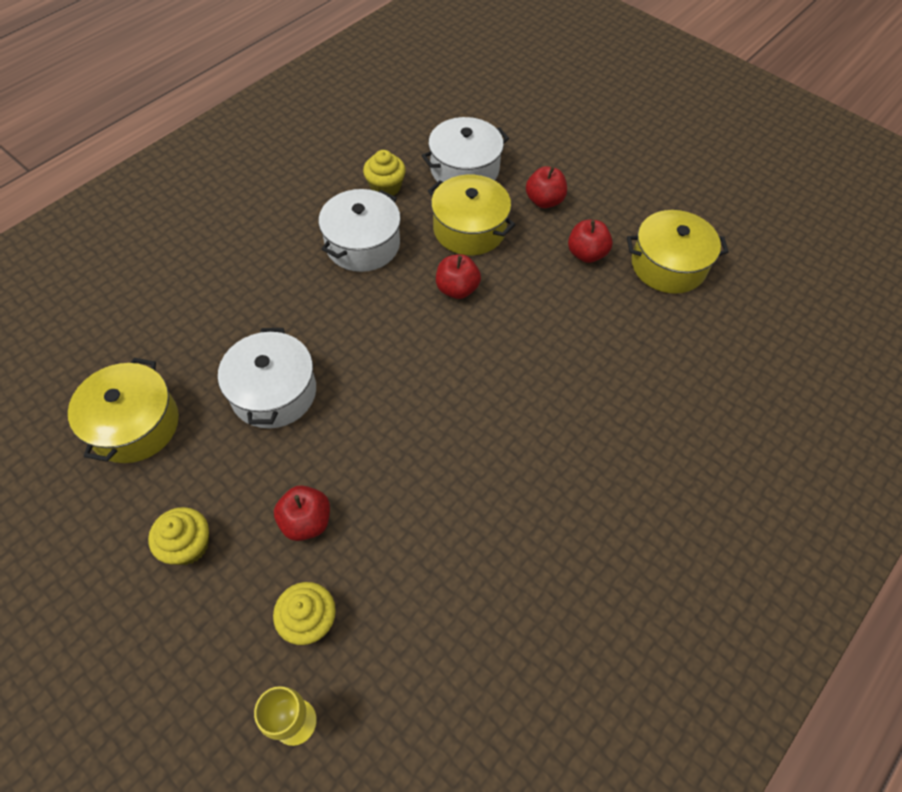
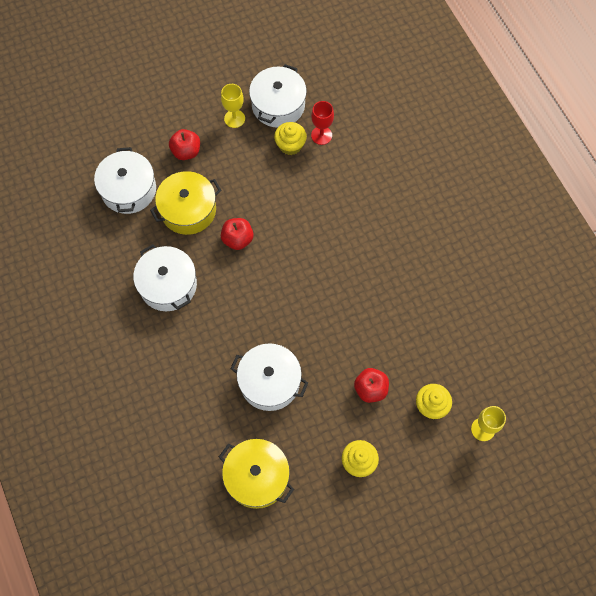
camera: 65 degrees left, 10 degrees up
yellow cupcake [363,150,406,195] -> yellow cupcake moved to [274,122,307,155]
red apple [568,220,613,263] -> none
yellow pot [627,210,728,294] -> white pot [249,64,307,128]
none -> yellow goblet [221,84,245,128]
none -> red goblet [311,101,334,145]

